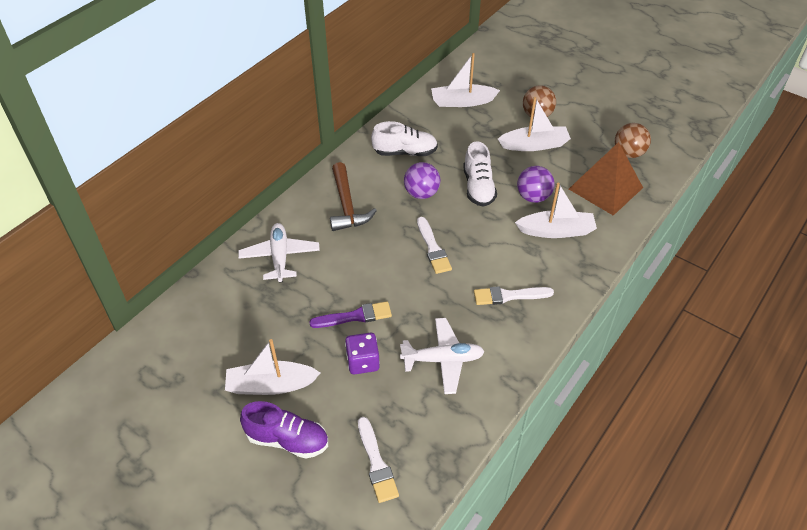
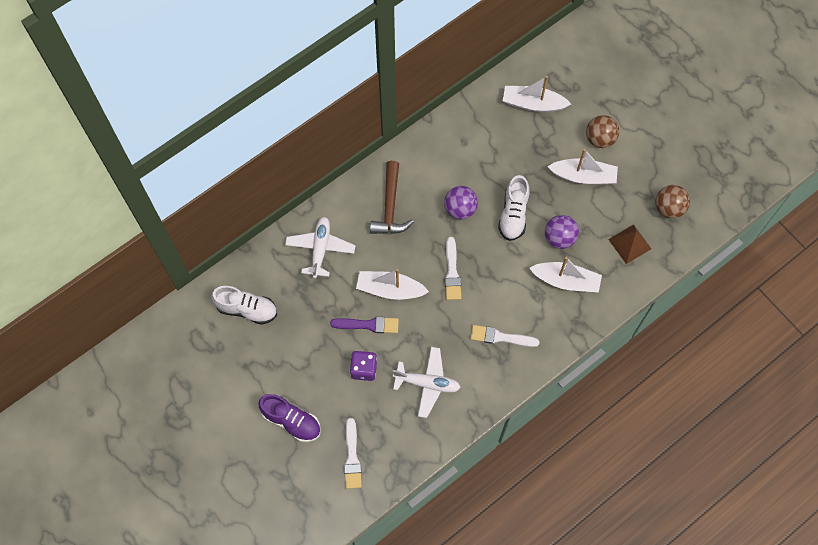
camera: 15 degrees right, 20 degrees up
white boat [225,339,320,395] -> white boat moved to [356,269,429,300]
white shoe [371,121,438,156] -> white shoe moved to [211,286,277,325]
brown pyramid [569,142,643,216] -> brown pyramid [608,224,651,264], size x0.62

